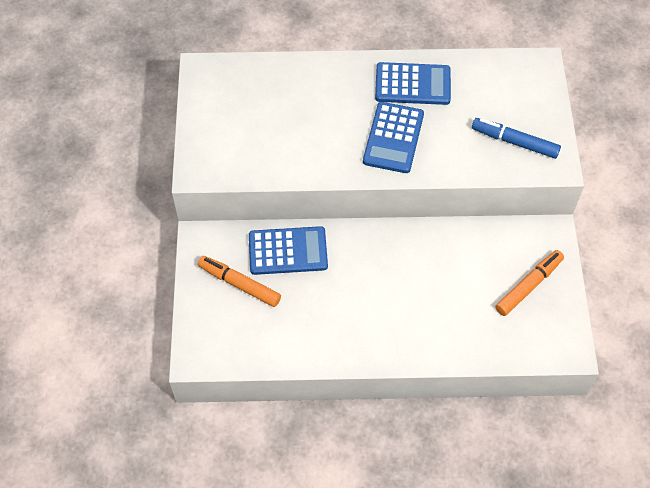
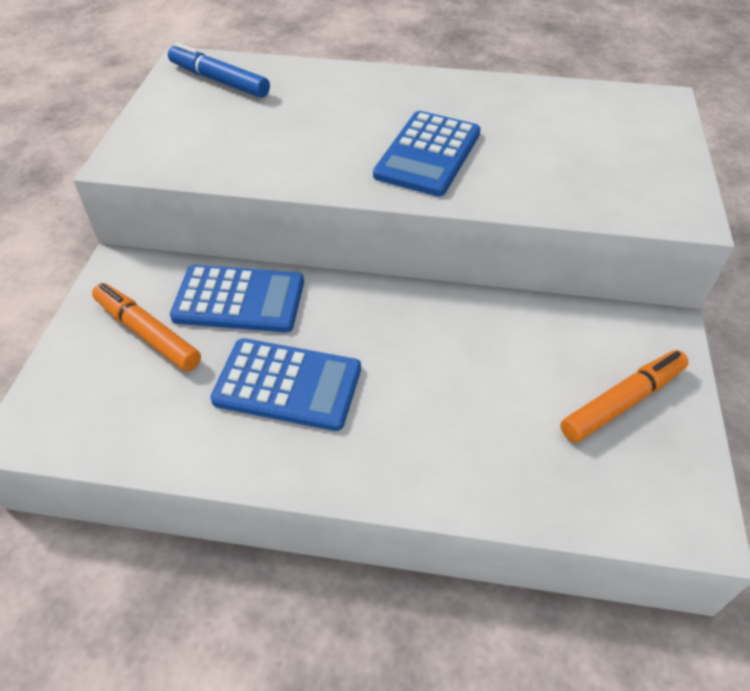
camera: 10 degrees right, 10 degrees down
blue calculator [375,62,451,105] -> blue calculator moved to [210,338,361,431]
blue marker [472,118,561,159] -> blue marker moved to [168,43,270,98]

